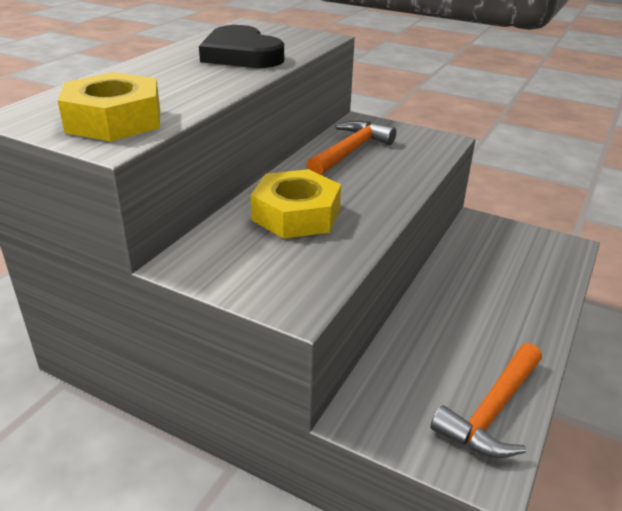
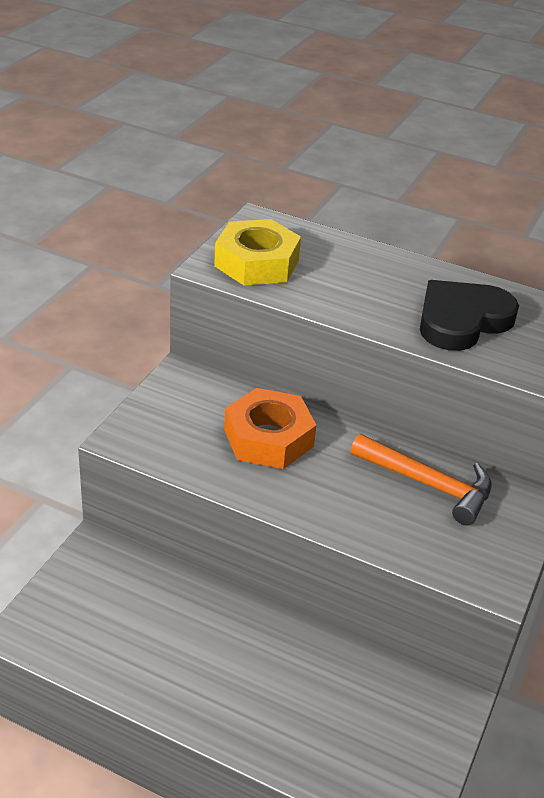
camera: 85 degrees right, 5 degrees up
yellow nut [251,169,341,239] -> orange nut [224,388,316,469]
orange hammer [430,343,542,458] -> none

